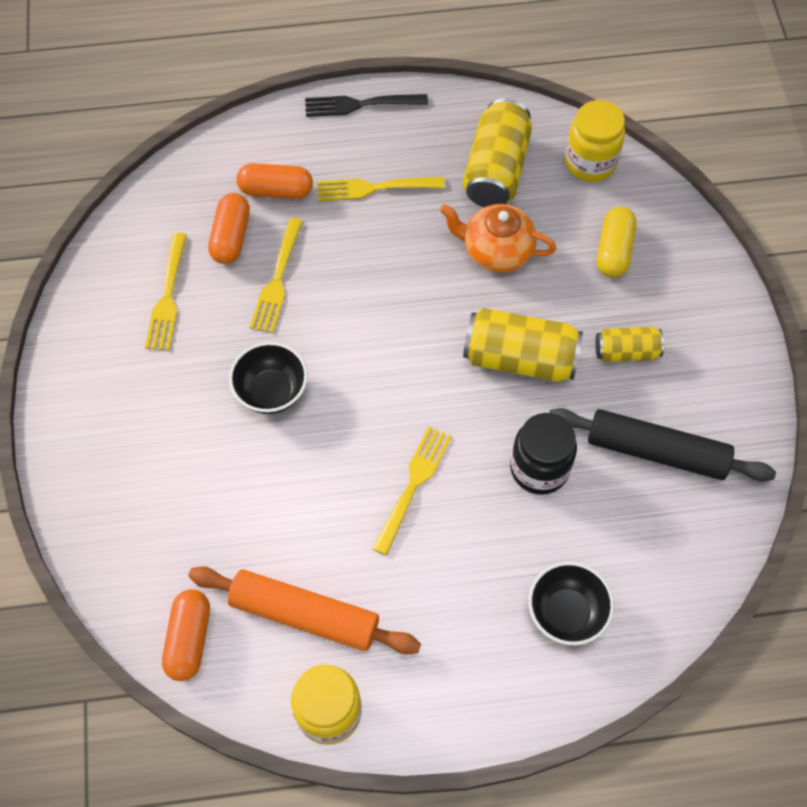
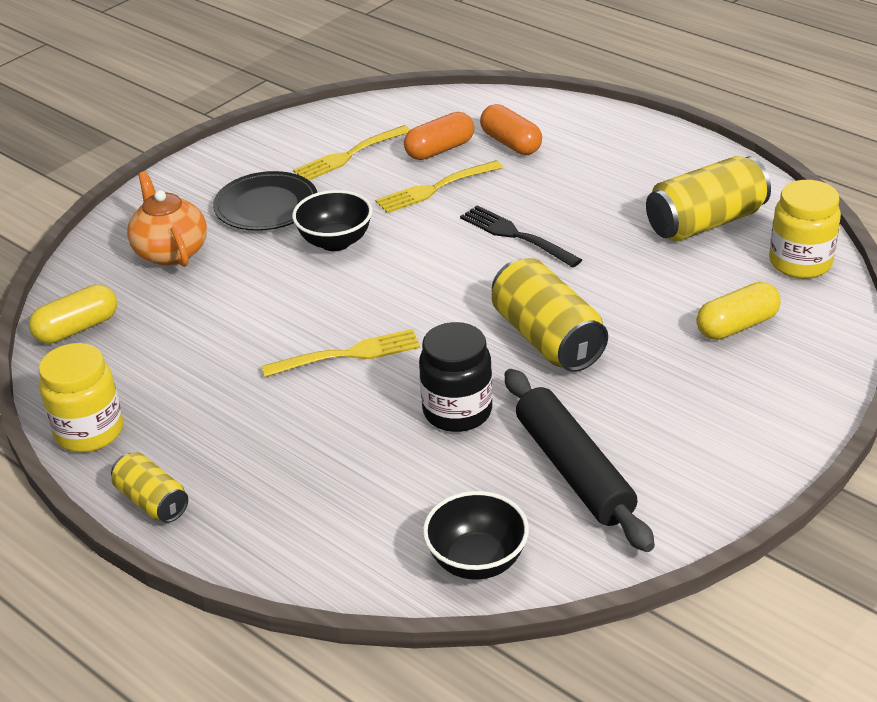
camera: 50 degrees right, 25 degrees down
orange capsule [162,589,210,681] -> yellow capsule [29,284,117,344]
orange rolling pin [188,566,421,655] -> none
black fork [305,94,428,117] -> black fork moved to [460,205,582,268]
yellow fork [317,177,445,201] -> none
orange teapot [440,204,556,272] -> orange teapot moved to [127,171,207,267]
black bowl [528,562,614,645] -> black bowl moved to [423,491,529,580]
yellow can [595,327,664,362] -> yellow can moved to [111,452,188,523]
none -> black plate [213,171,317,231]

